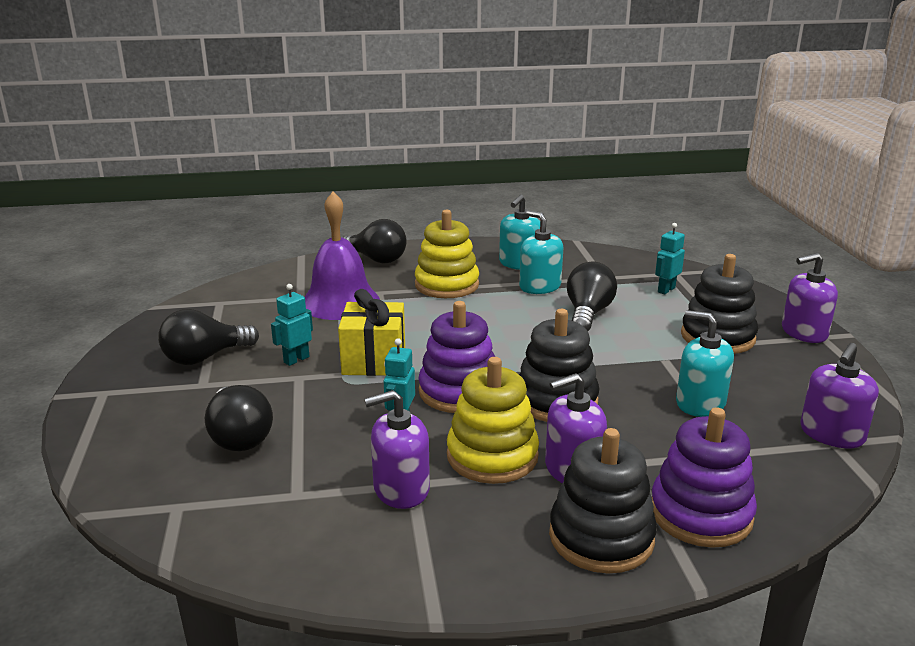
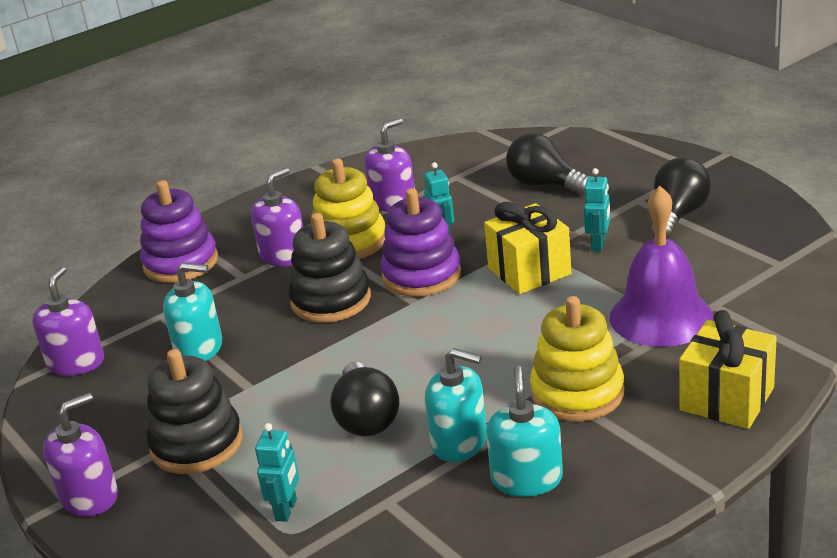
camera: 155 degrees right, 5 degrees up
black light bulb [341,219,407,263] -> yellow gift [679,310,777,429]
black stacking toy [549,428,657,573] -> none

